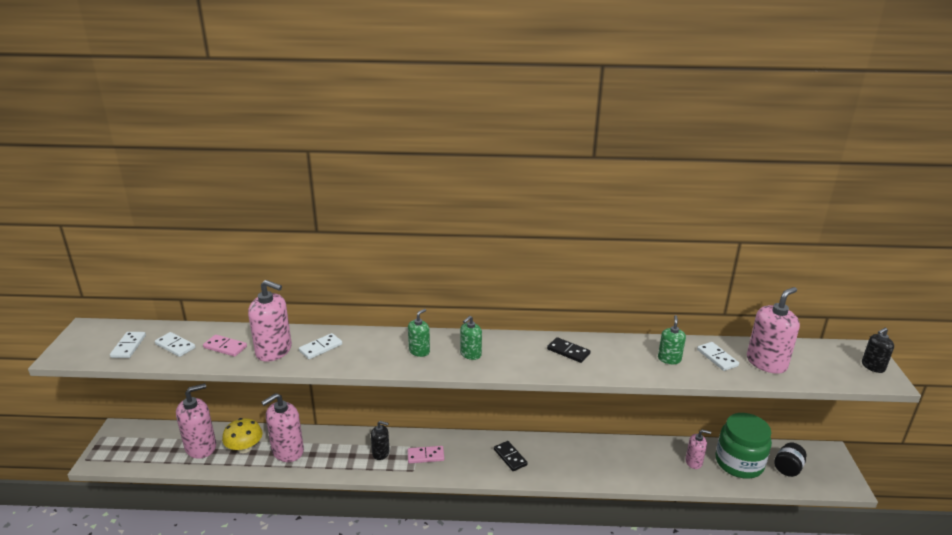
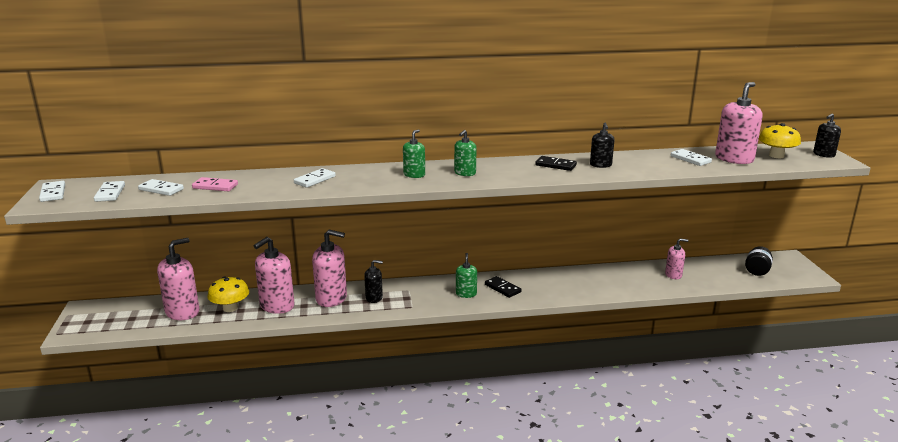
camera: 10 degrees left, 5 degrees down
pink soap dispenser [248,280,292,362] -> pink soap dispenser moved to [312,230,347,307]
pink domino [408,446,444,463] -> none
green soap dispenser [658,315,686,364] -> green soap dispenser moved to [456,253,477,298]
green jar [716,413,772,479] -> none
none -> white domino [39,181,65,202]
none -> black soap dispenser [590,123,614,168]
none -> yellow mushroom [759,123,801,158]

